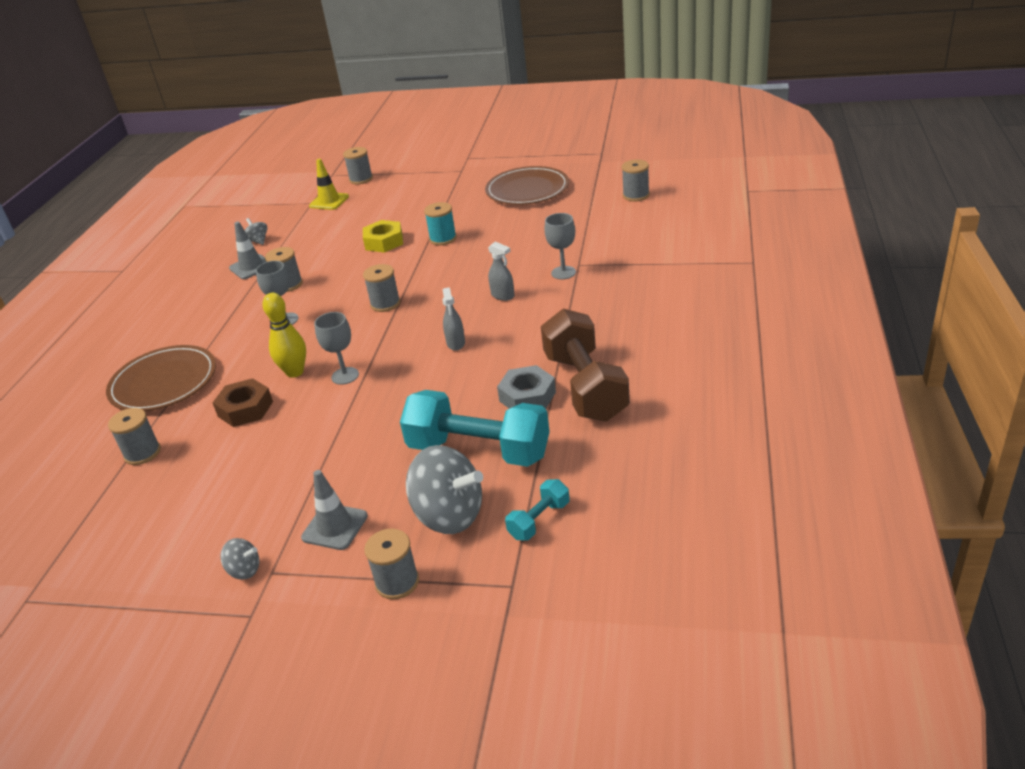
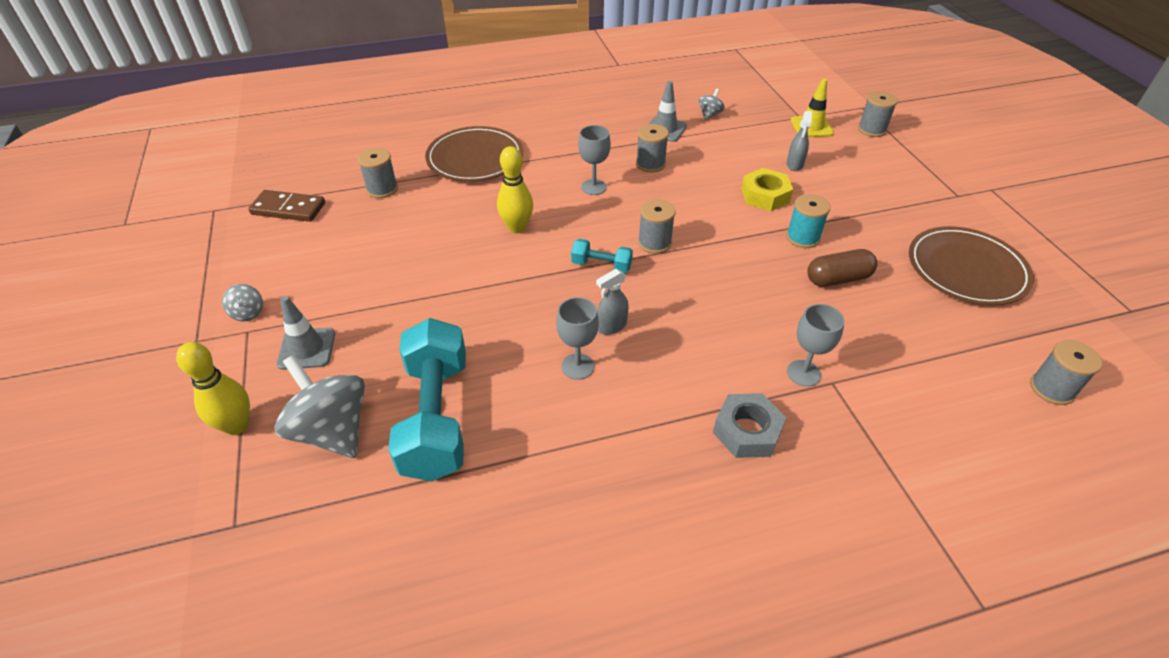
camera: 60 degrees right, 10 degrees up
brown nut [213,378,273,427] -> none
grey goblet [314,312,359,385] -> grey goblet moved to [556,297,599,380]
grey spool [364,529,419,599] -> yellow bowling pin [176,342,250,435]
grey spinning top [406,445,483,534] -> grey spinning top turned 135 degrees clockwise [274,355,365,458]
grey spray bottle [488,242,515,301] -> grey spray bottle moved to [787,111,812,171]
grey nut [497,365,556,409] -> grey nut moved to [713,393,786,458]
turquoise dumbbell [505,479,570,541] -> turquoise dumbbell moved to [571,239,633,273]
brown dumbbell [541,309,630,422] -> none
none -> brown domino [248,190,325,222]
none -> brown capsule [807,249,877,287]

